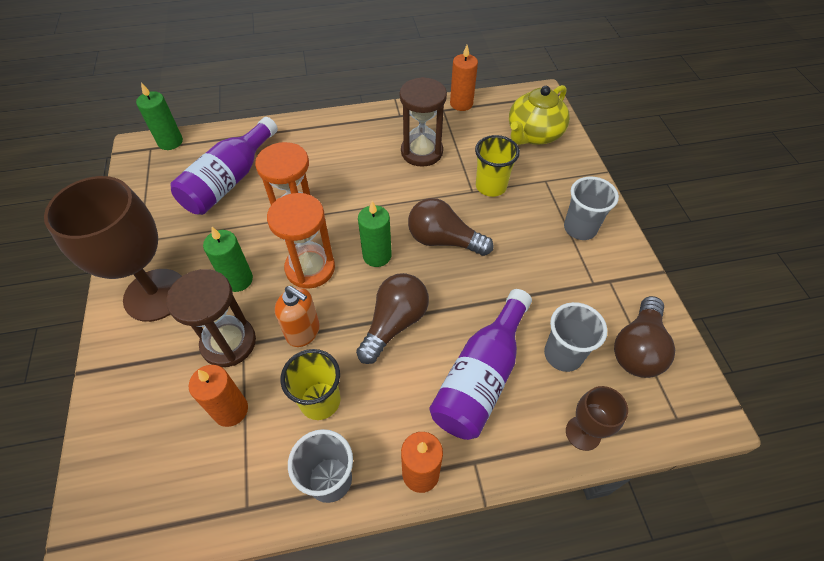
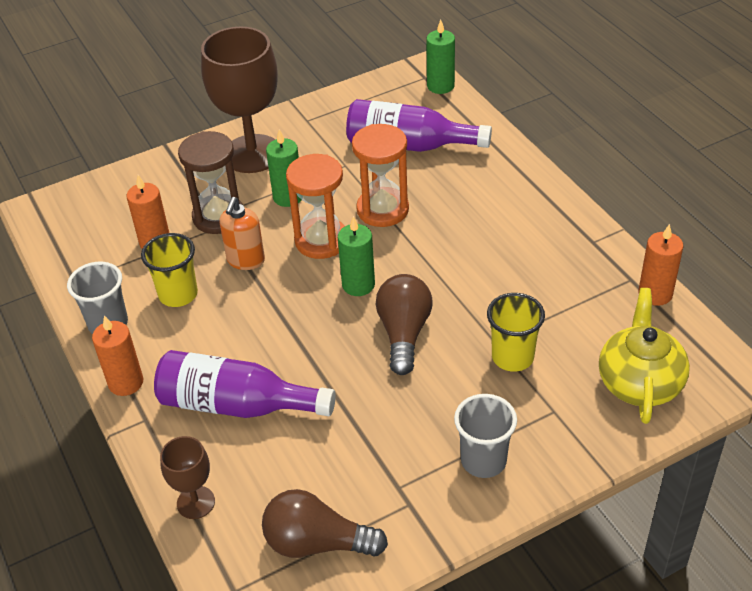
camera: 75 degrees right, 10 degrees down
brown light bulb [356,273,429,364] -> none
brown hourglass [400,77,447,167] -> none
yellow teapot [509,85,570,145] -> yellow teapot turned 75 degrees clockwise [599,288,690,424]
grey cup [544,302,607,372] -> none

